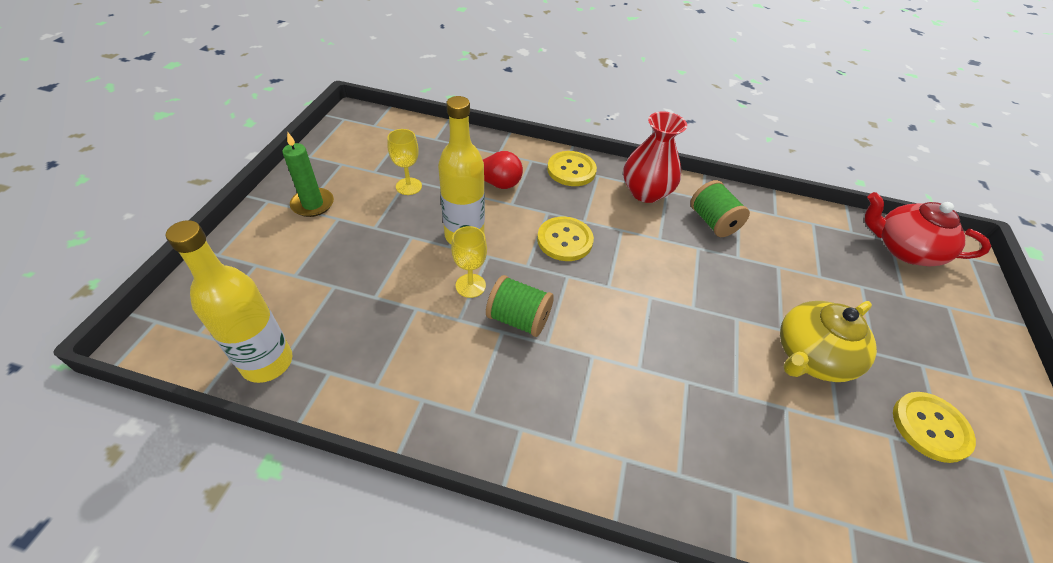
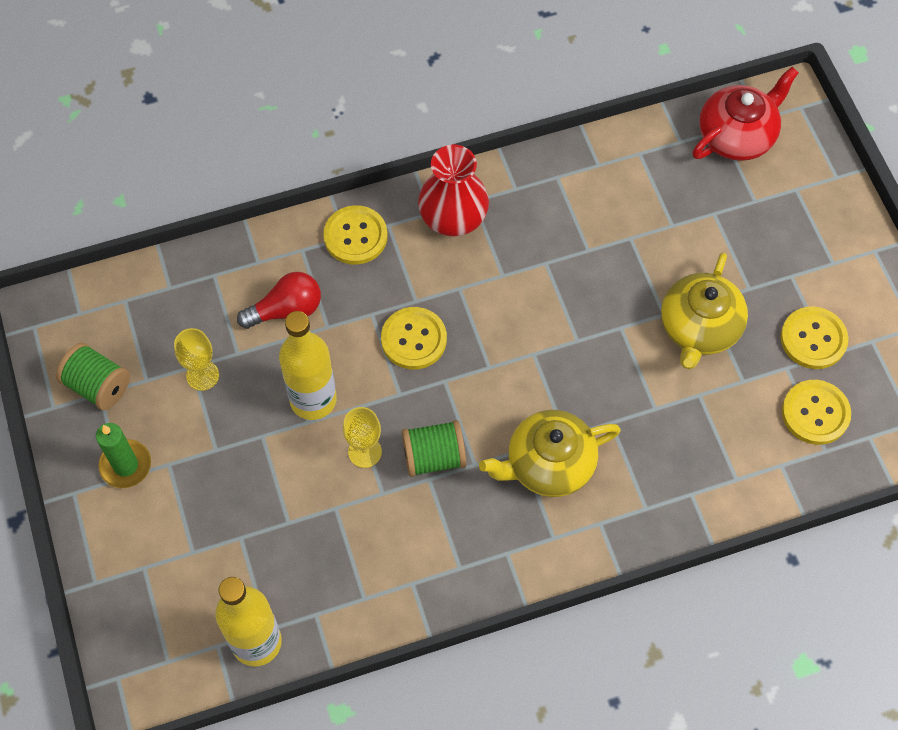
camera: 30 degrees left, 15 degrees up
green spool [690,180,750,237] -> green spool moved to [56,343,130,410]
red teapot [865,192,991,266] -> red teapot turned 150 degrees clockwise [692,67,799,161]
none -> yellow teapot [479,410,621,497]
none -> yellow button [782,380,851,445]

